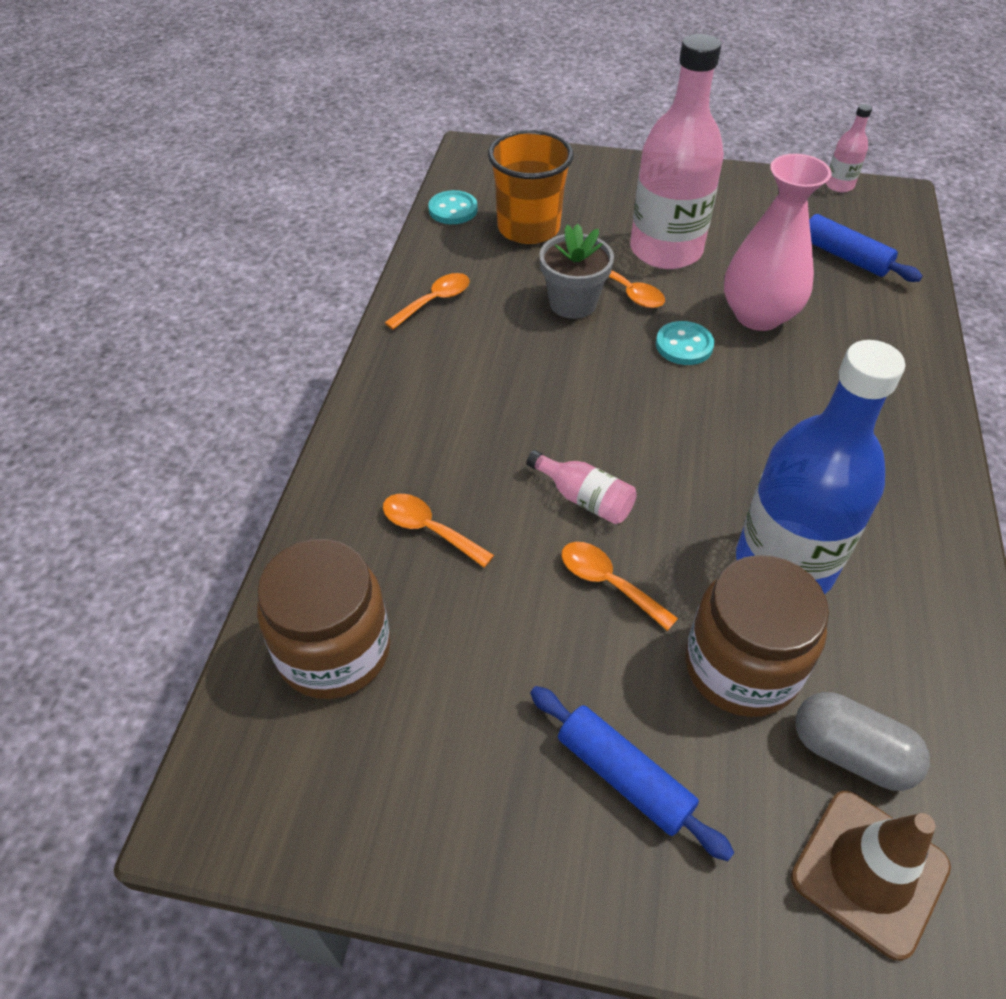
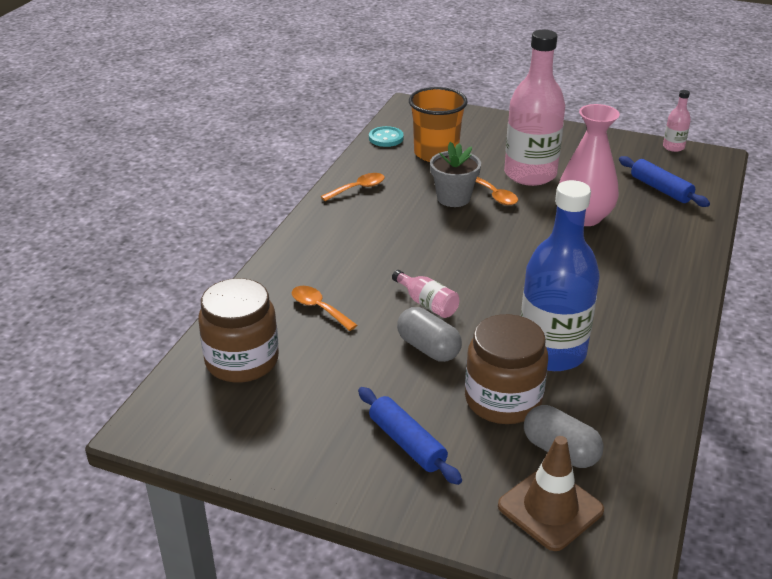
camera: 10 degrees right, 15 degrees down
orange spoon [561,542,678,631] -> grey capsule [397,307,462,362]
turquoise button [656,321,714,365] -> none

